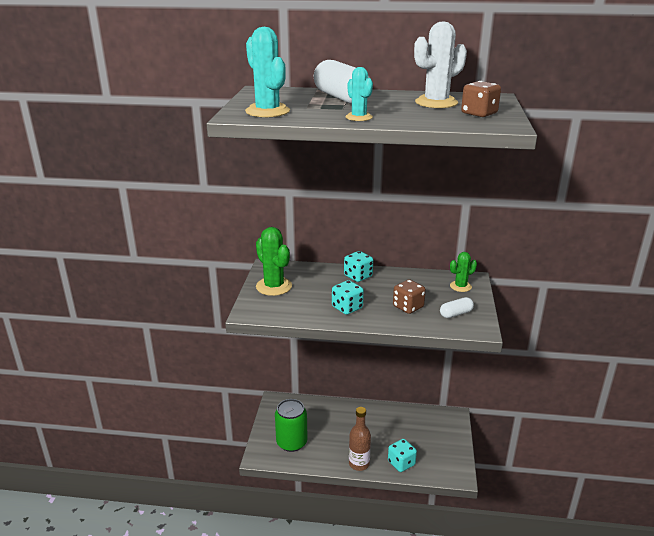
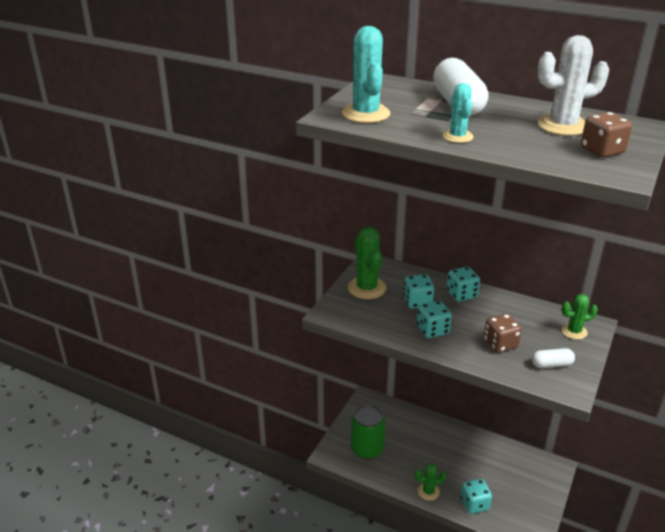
camera: 20 degrees right, 5 degrees up
brown bottle [349,407,371,471] -> green cactus [415,463,447,501]
none -> turquoise dice [403,274,434,309]

